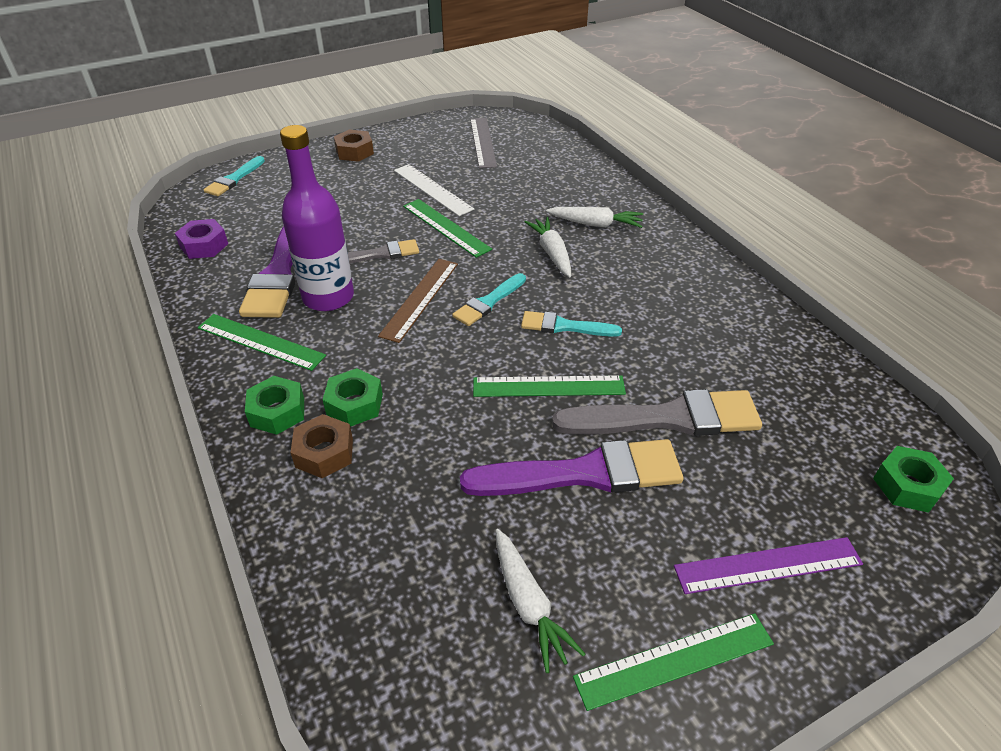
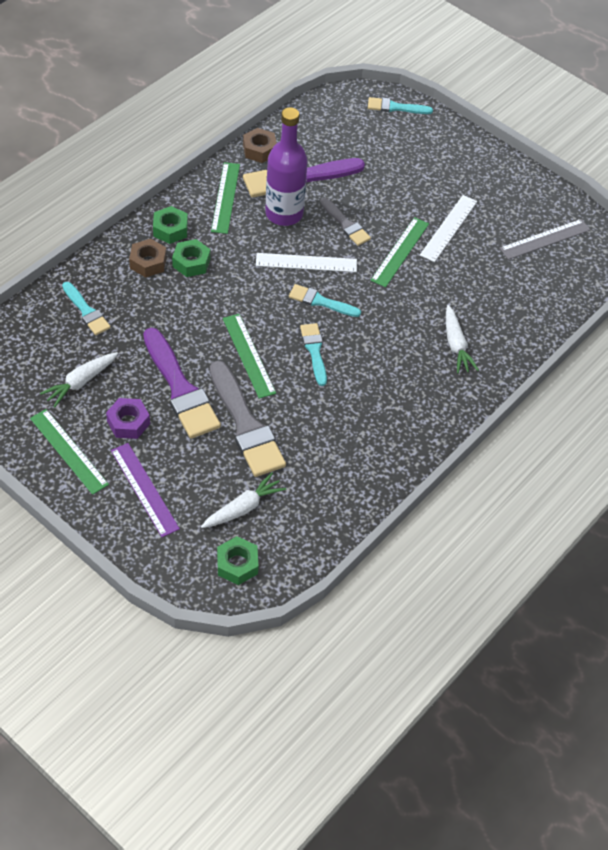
camera: 65 degrees right, 10 degrees up
purple nut [175,219,228,259] -> purple nut moved to [106,398,150,439]
brown nut [334,130,374,162] -> brown nut moved to [243,128,277,163]
brown ruler [378,259,458,343] -> white ruler [256,253,357,272]
white carrot [524,217,571,277] -> white carrot moved to [201,472,286,528]
none -> turquoise brush [62,282,111,335]

